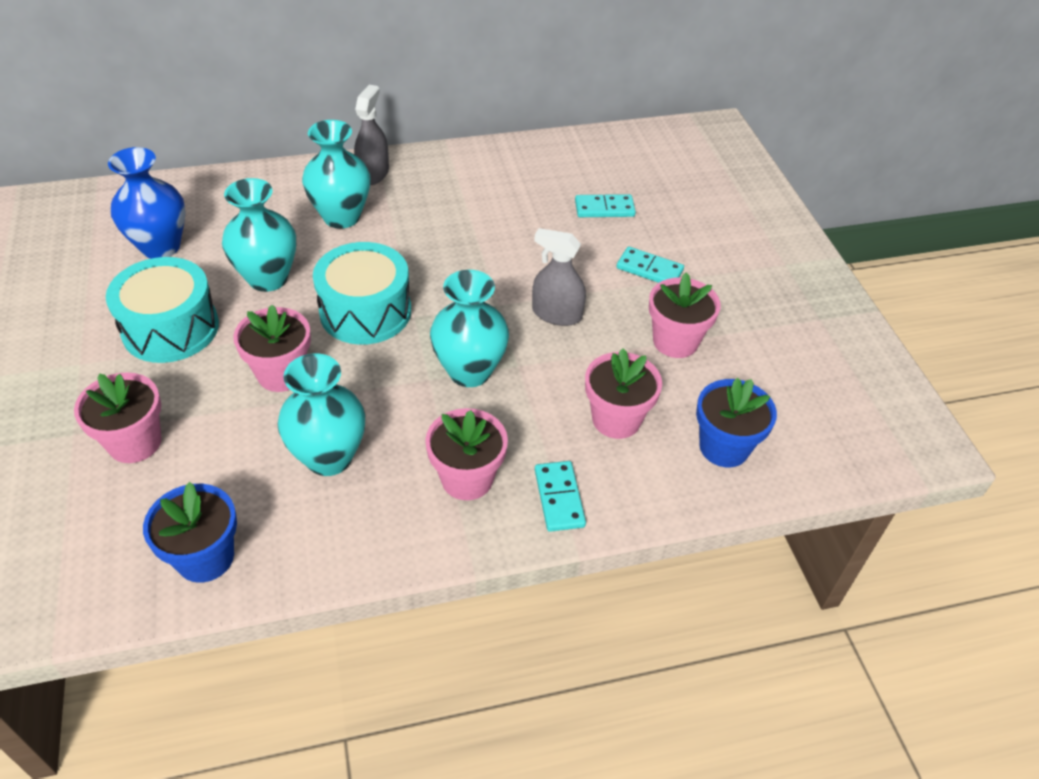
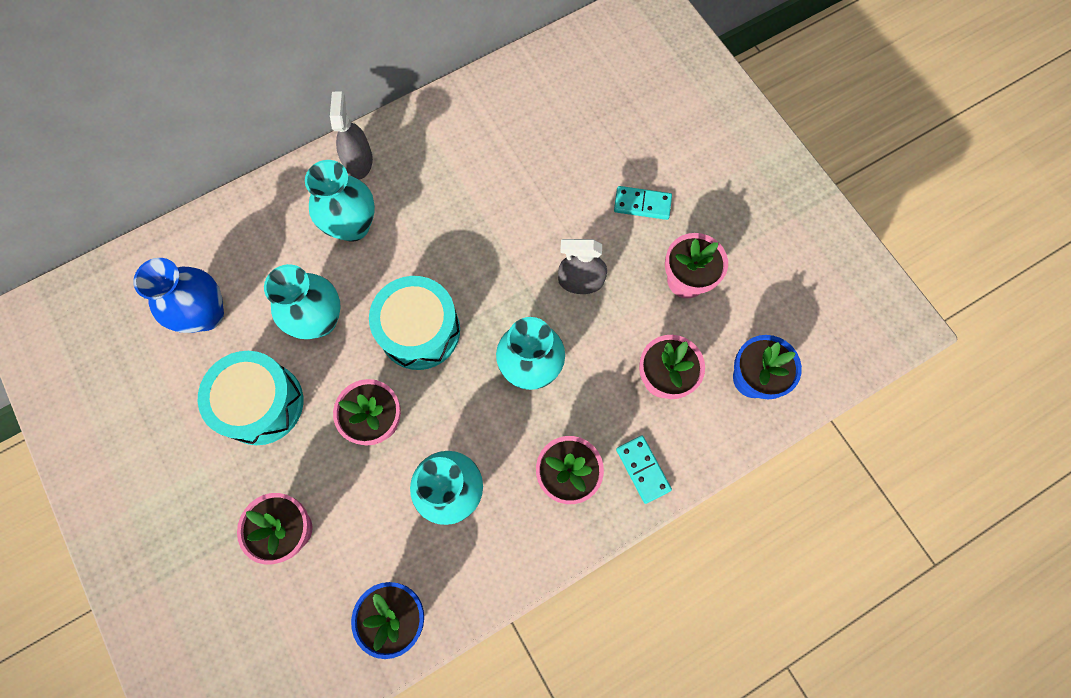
camera: 15 degrees left, 25 degrees up
turquoise domino [575,194,636,217] -> none

